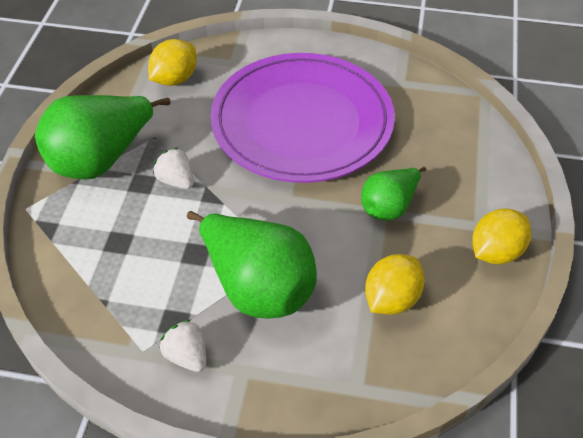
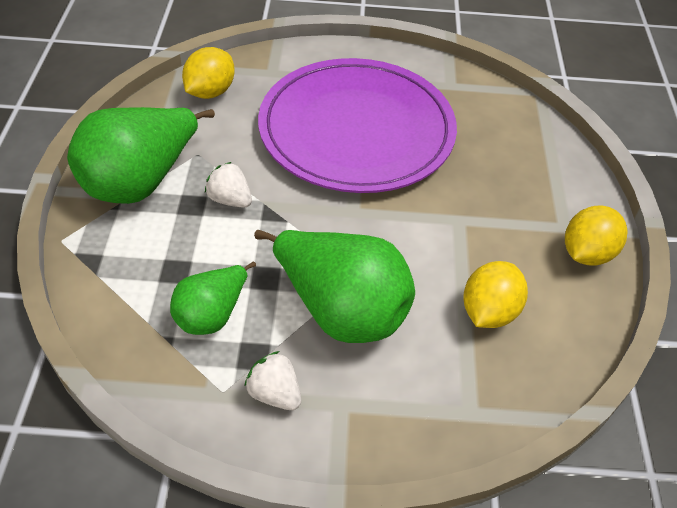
camera: 10 degrees left, 0 degrees up
green pear [361,167,426,220] -> green pear moved to [170,261,256,335]

